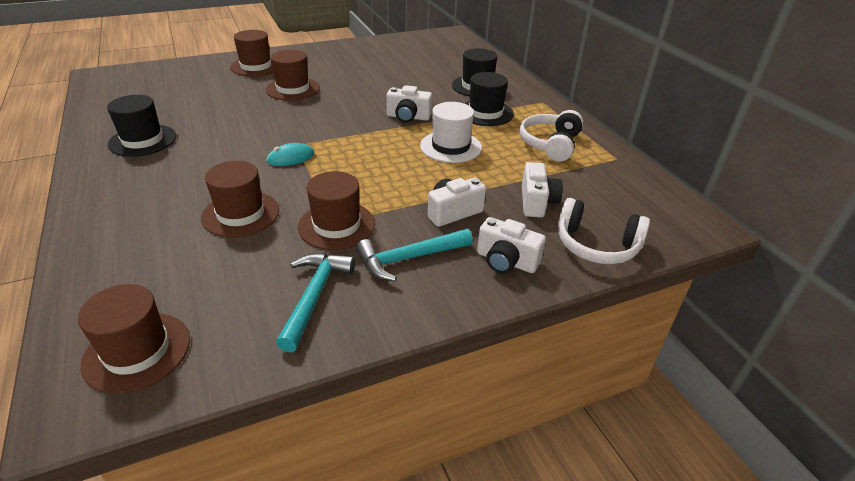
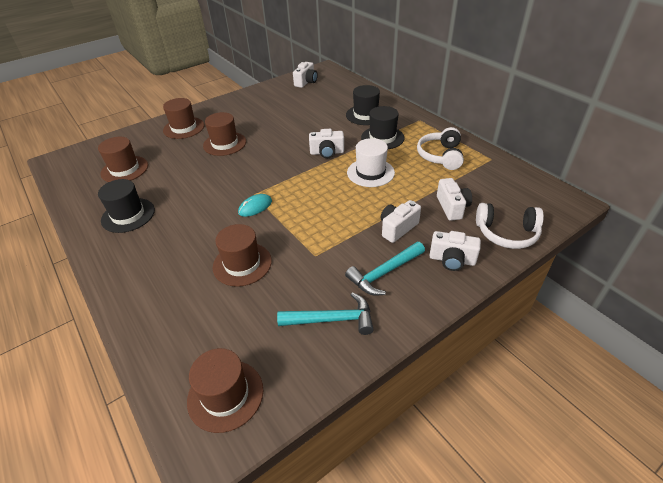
camera: 10 degrees left, 5 degrees up
turquoise hammer [276,253,355,352] -> turquoise hammer turned 90 degrees clockwise [277,292,374,335]
brown hat [298,171,375,250] -> brown hat moved to [98,137,148,182]
none -> white camera [293,62,318,88]

